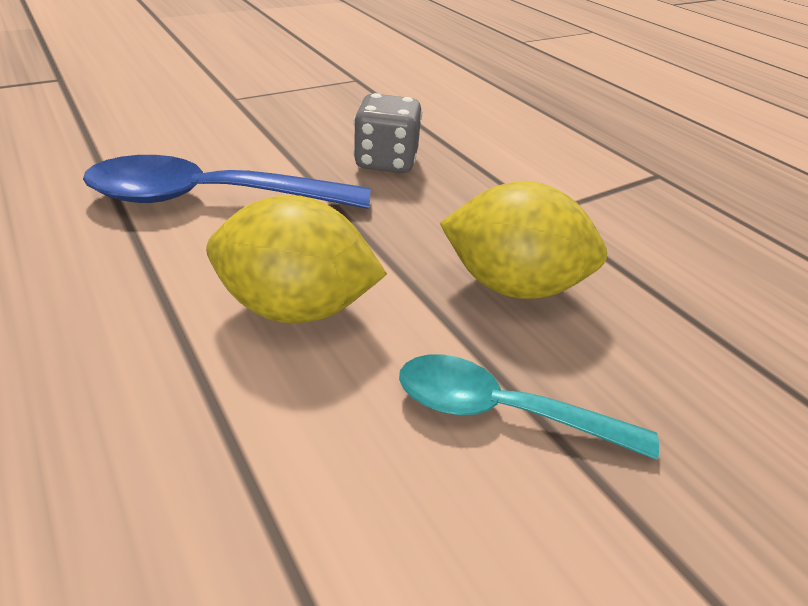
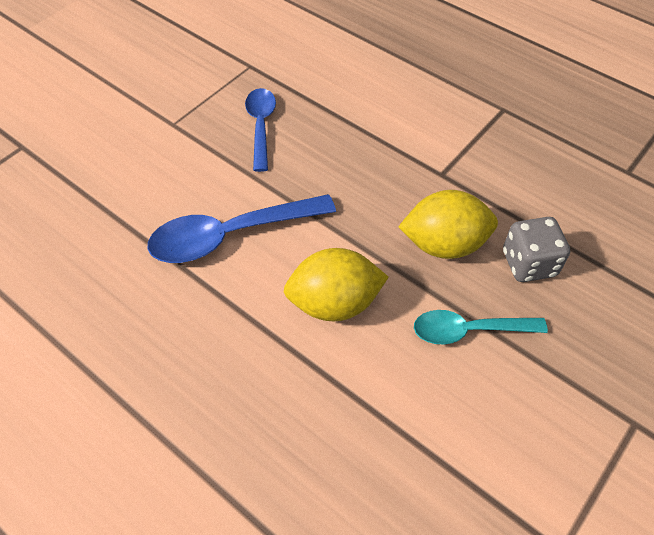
camera: 15 degrees left, 15 degrees up
grey dice [353,93,422,173] -> grey dice moved to [503,217,570,282]
none -> blue spoon [245,88,276,172]

